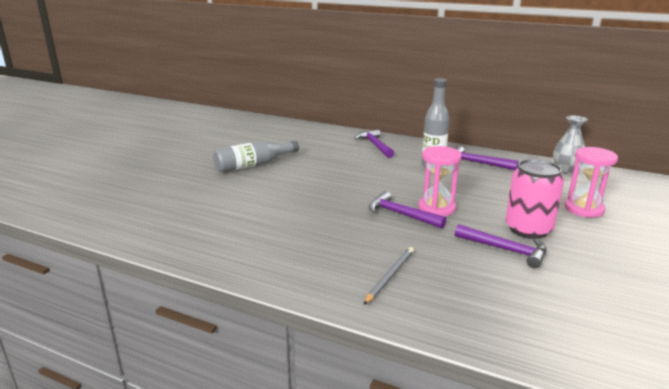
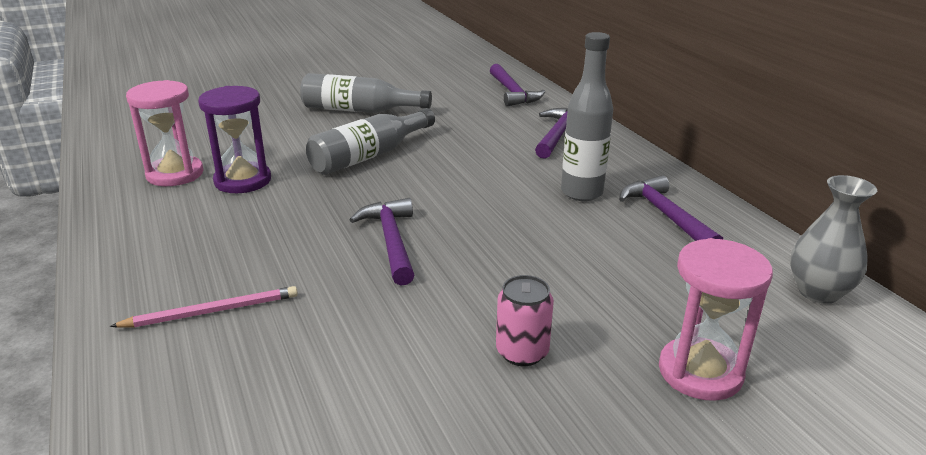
camera: 40 degrees right, 5 degrees up
grey pencil [364,247,414,304] -> pink pencil [110,286,298,328]
pink hourglass [418,146,462,216] -> pink hourglass moved to [126,80,203,186]
purple hammer [455,224,547,268] -> purple hammer moved to [490,64,545,106]
pink can [505,159,564,239] -> pink can [496,275,554,366], size x0.57
none -> purple hourglass [198,86,271,193]
none -> grey bottle [306,108,435,175]

